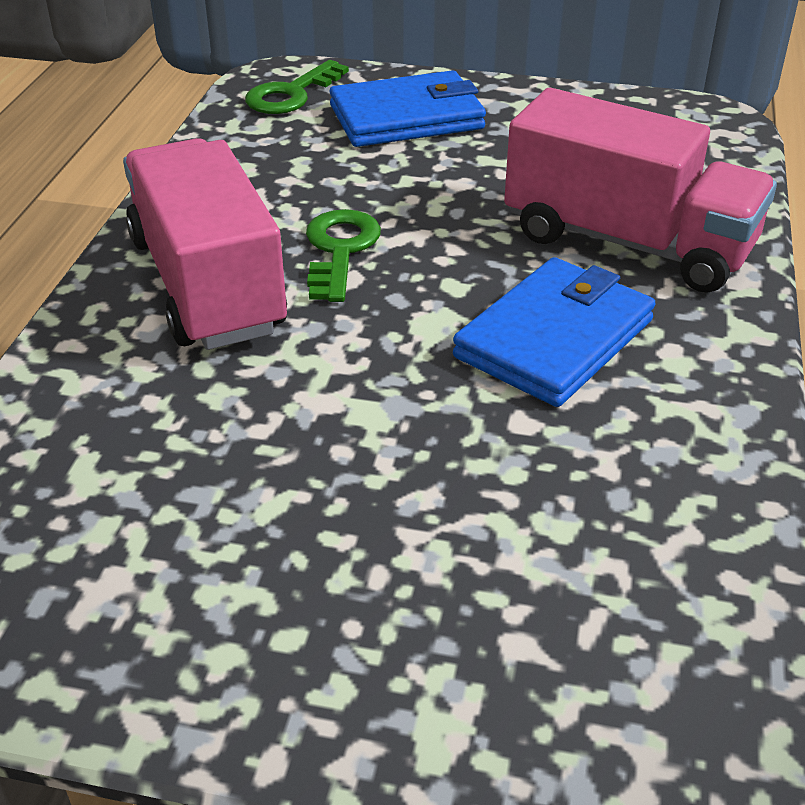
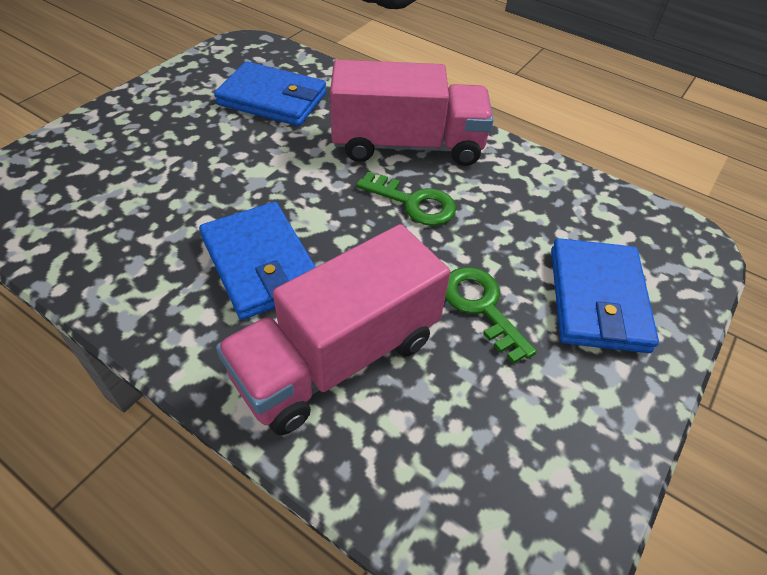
camera: 110 degrees right, 10 degrees up
green key [245,60,349,114] -> green key moved to [445,267,537,364]
none -> blue wallet [214,61,326,126]

